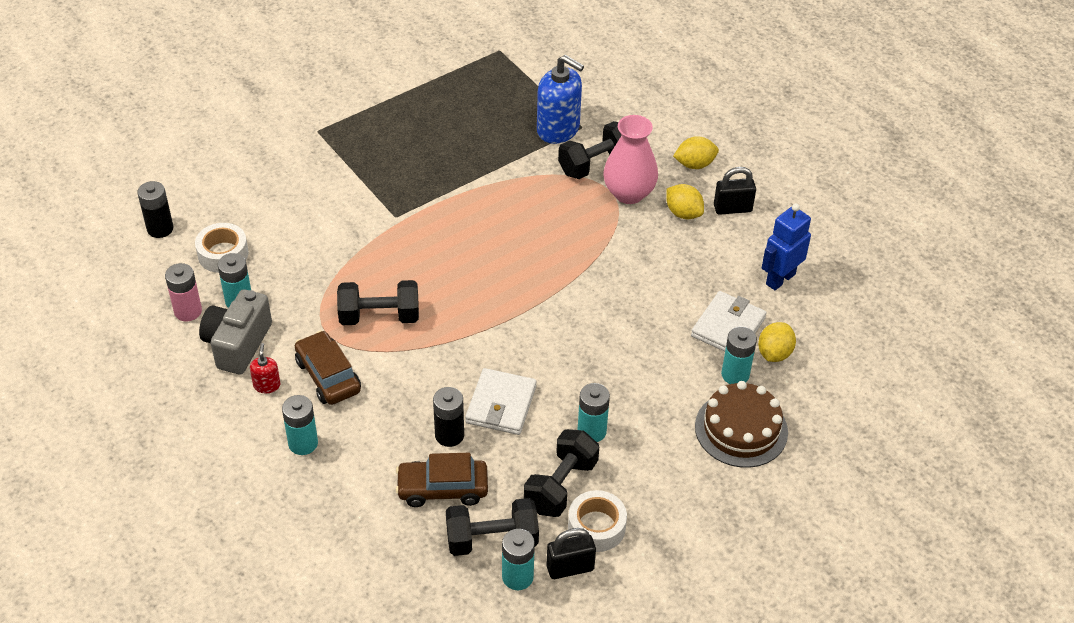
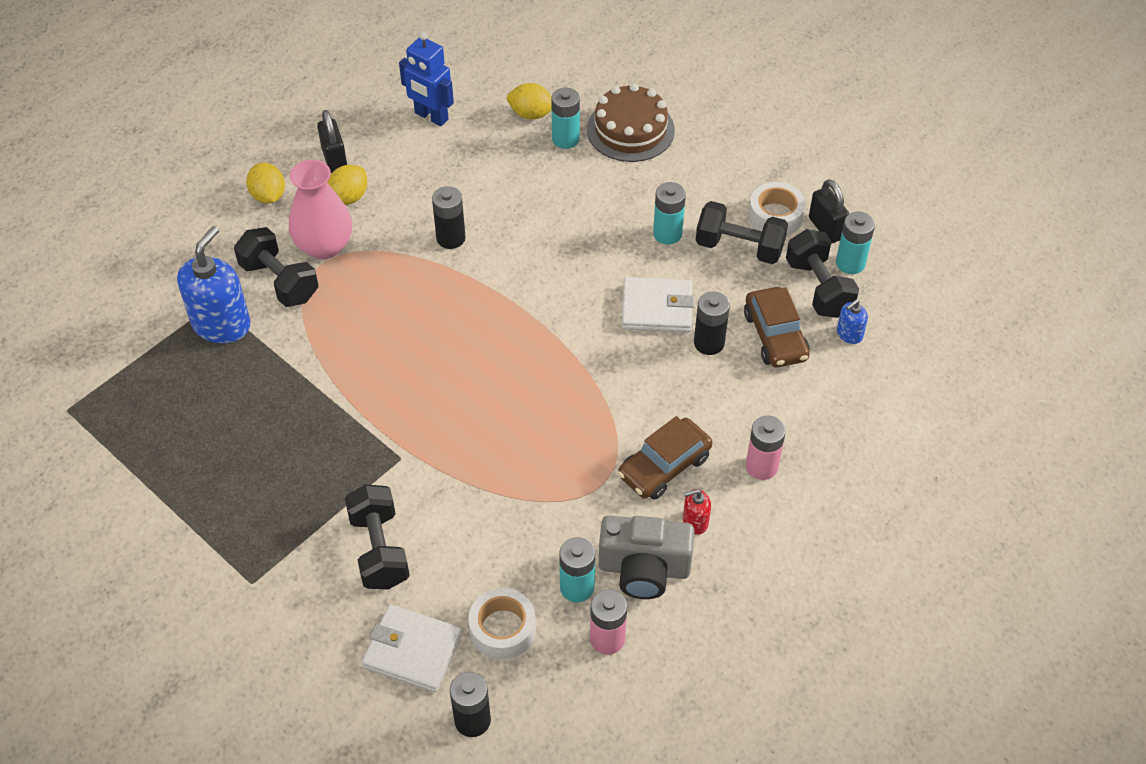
camera: 100 degrees left, 5 degrees up
turquoise battery [282,395,318,455] -> pink battery [746,415,786,480]
black dumbbell [337,280,419,325] -> black dumbbell moved to [345,484,410,590]
white wallet [691,291,767,352] -> white wallet moved to [362,605,462,692]
none -> black battery [432,186,466,249]
none -> blue soap dispenser [837,300,868,344]

